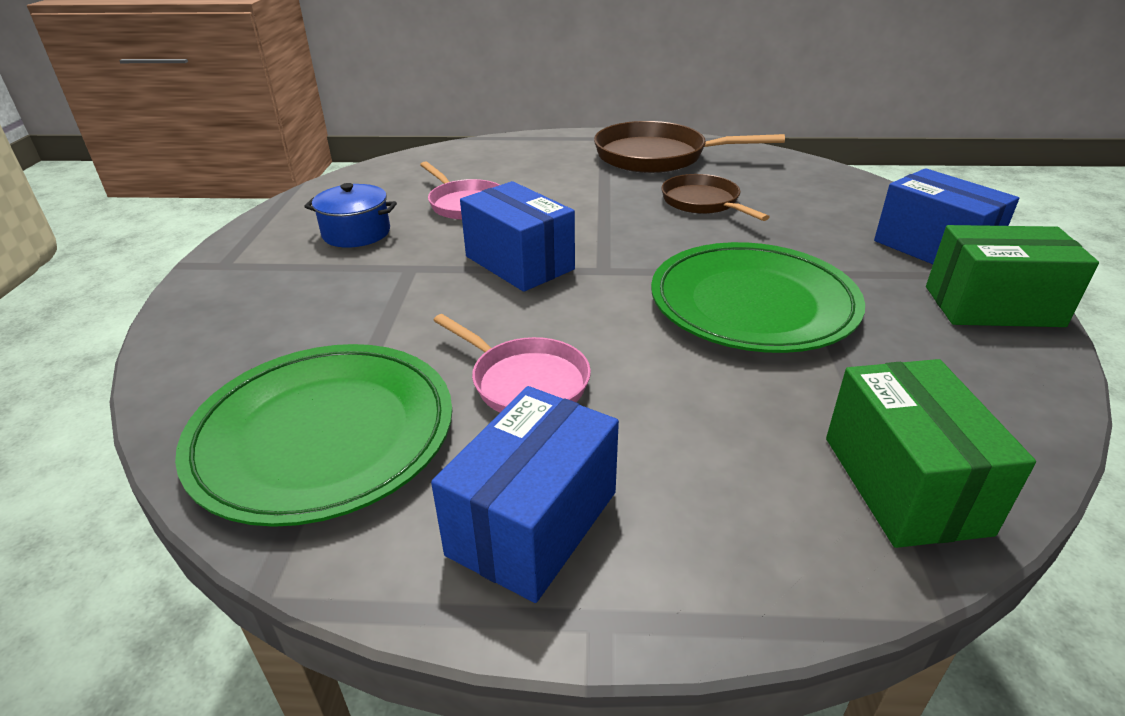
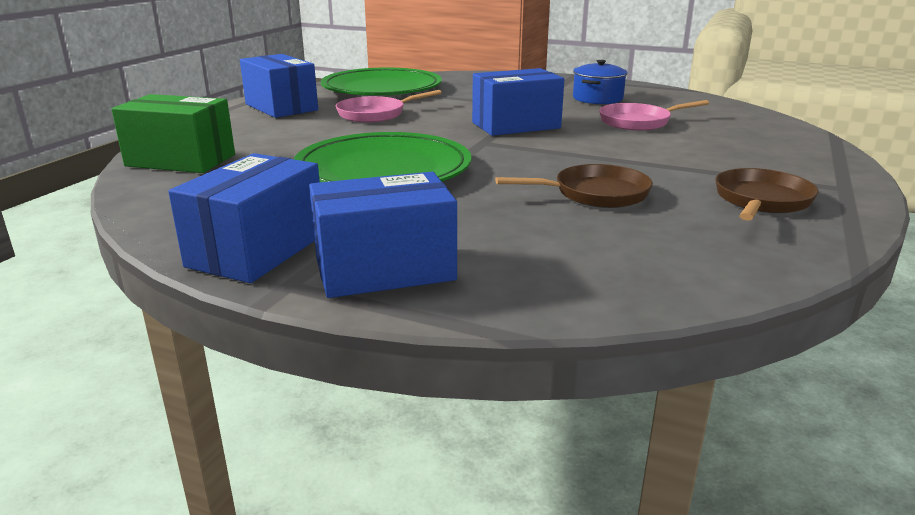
camera: 110 degrees right, 10 degrees down
brown pan [594,121,785,173] -> brown pan [715,168,819,221], size x0.62
green box [926,225,1099,327] -> blue box [168,153,320,283]

